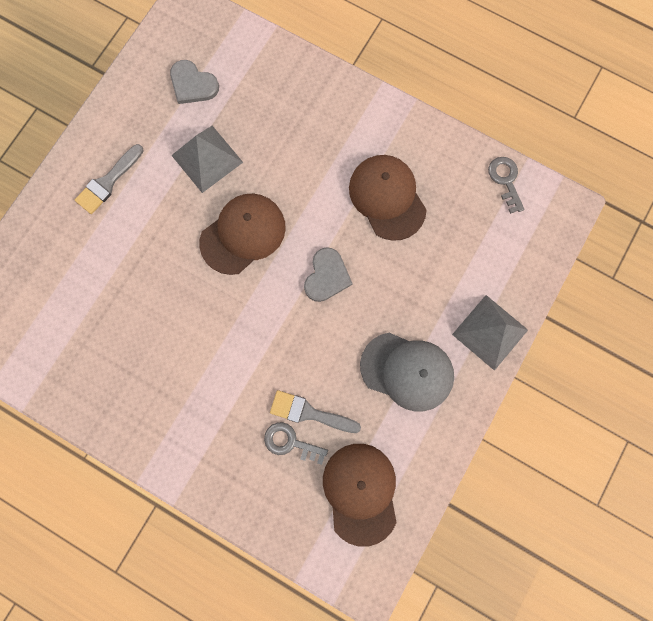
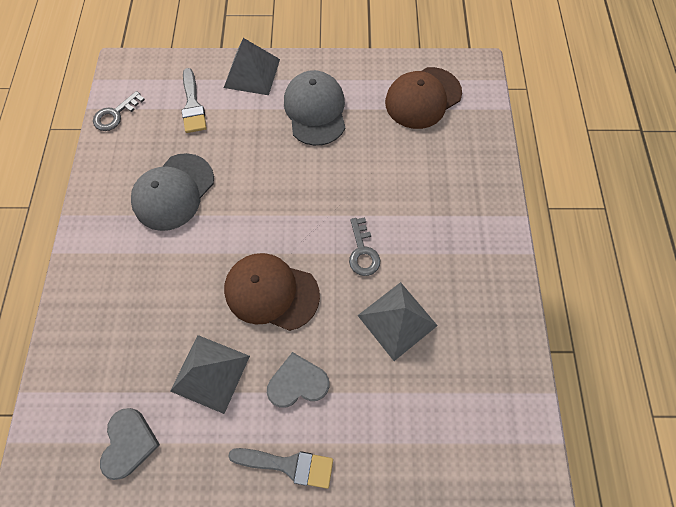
camera: 120 degrees left, 10 degrees down
grey key [264,422,328,465] -> grey key moved to [349,217,380,276]
grey brush [270,390,361,433] -> grey brush moved to [181,68,207,133]
grey heart [304,247,353,302] -> grey heart moved to [267,352,329,408]
brown cap [349,155,427,241] -> grey cap [131,153,214,231]
none -> grey pyramid [357,282,438,361]

